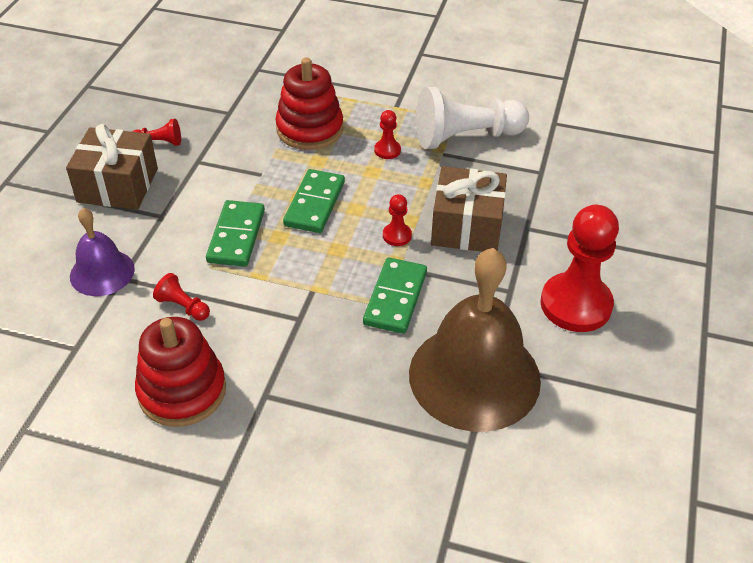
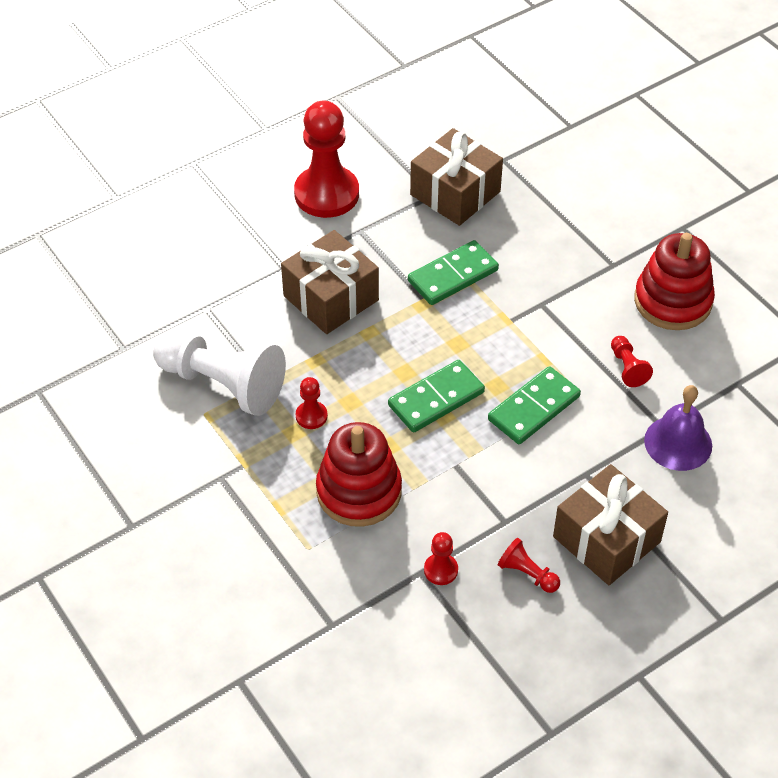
camera: 140 degrees left, 5 degrees up
red pawn [383,194,412,246] -> red pawn moved to [424,532,458,585]
brown bell [409,248,541,432] -> brown gift [410,128,503,226]

